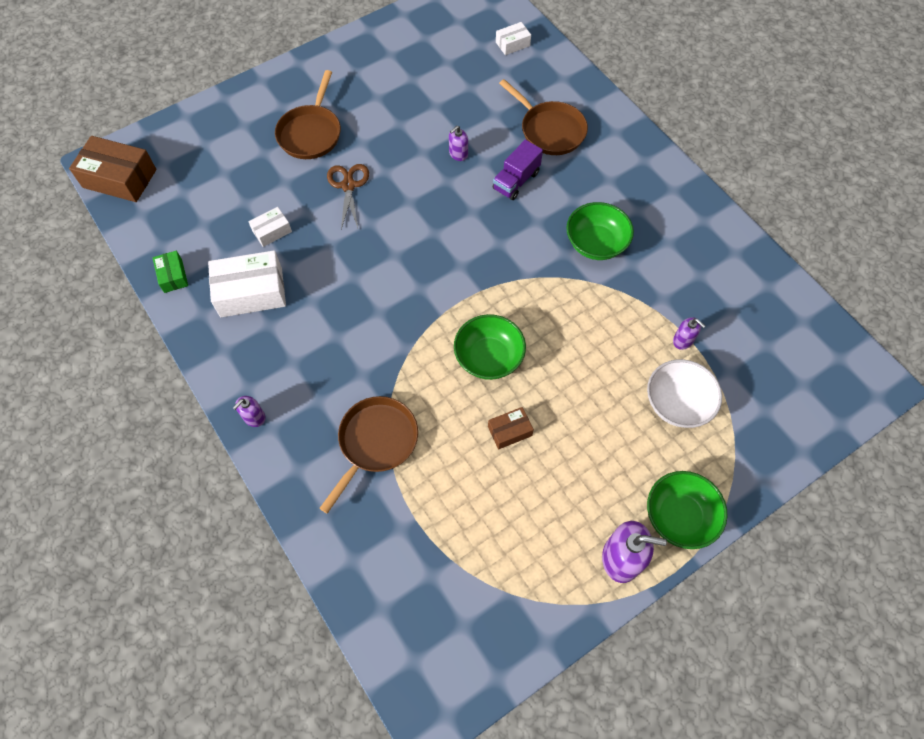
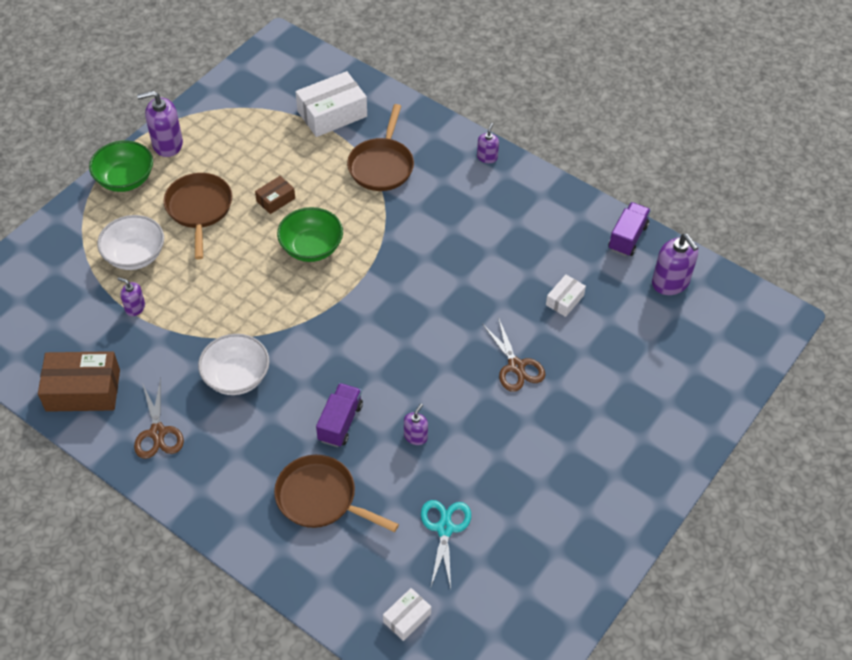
camera: 160 degrees right, 10 degrees down
brown box [69,136,156,202] -> brown box moved to [38,351,120,412]
green box [153,251,188,293] -> purple truck [608,202,651,256]
white box [208,250,286,317] -> white box moved to [296,71,367,137]
brown pan [275,70,341,159] -> brown pan moved to [164,173,232,259]
green bowl [566,202,634,260] -> white bowl [198,334,270,395]
none -> brown scissors [134,378,184,459]
none -> turquoise scissors [421,500,471,589]
none -> purple soap dispenser [652,234,698,295]

